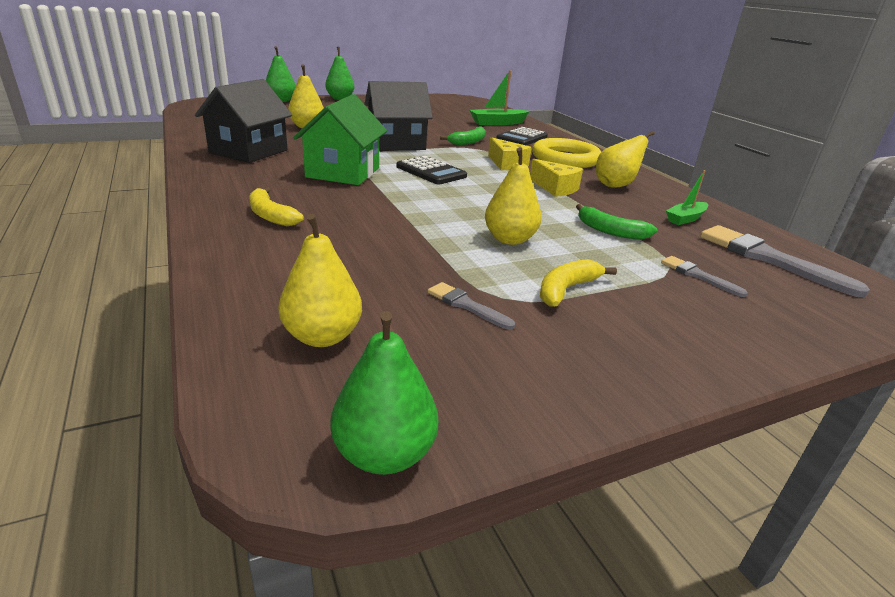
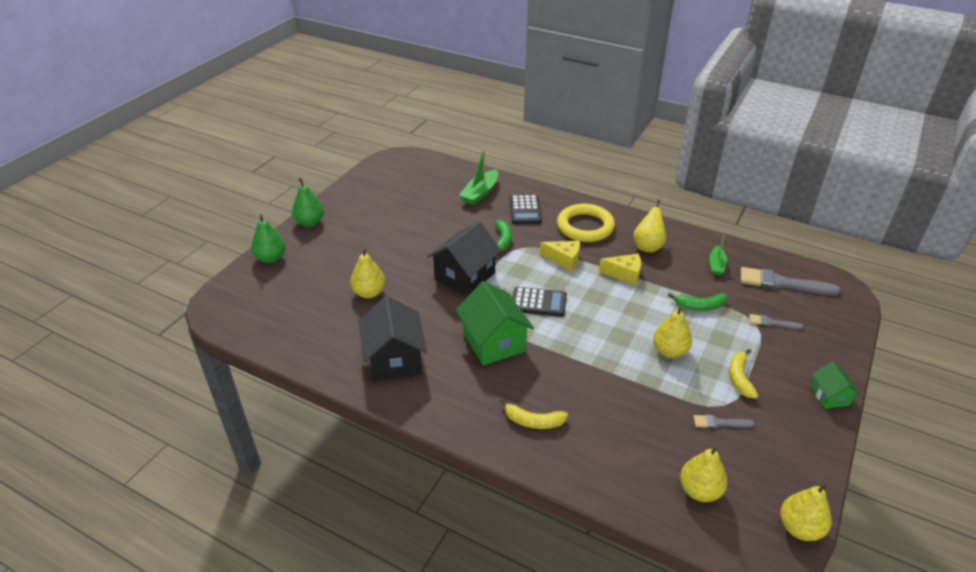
camera: 35 degrees left, 10 degrees up
green pear [331,311,438,475] -> yellow pear [780,483,832,541]
none -> green house [811,362,860,409]

